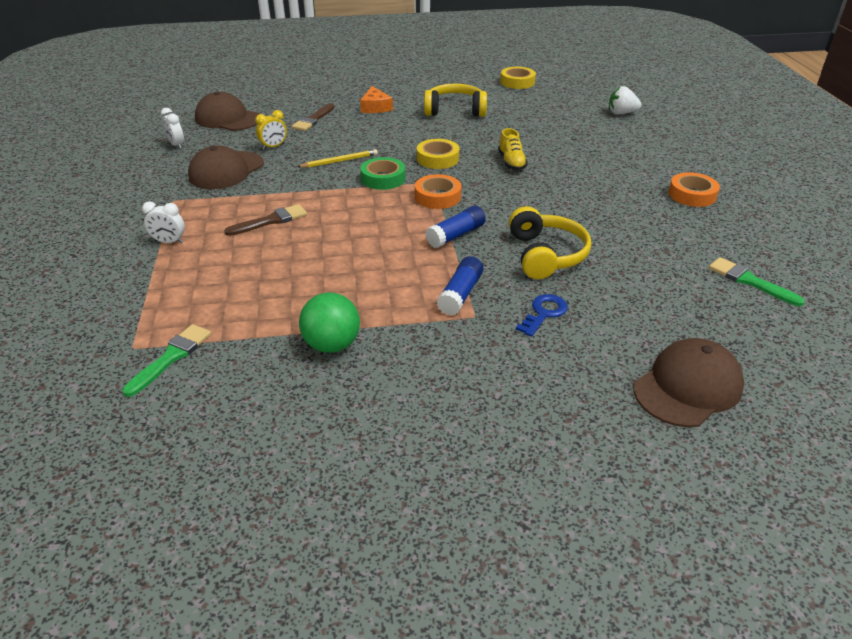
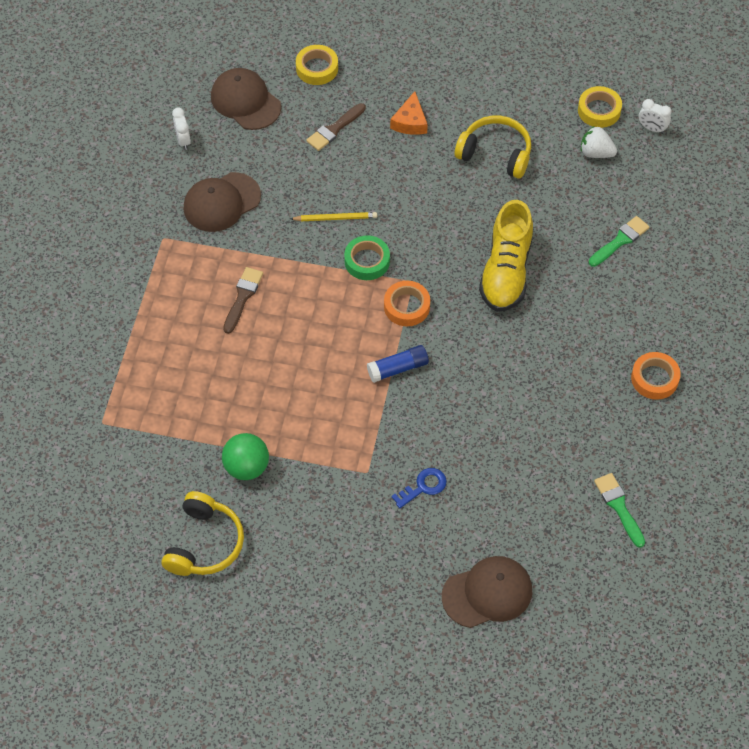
camera: 20 degrees right, 20 degrees up
green brush [122,324,212,397] -> green brush moved to [589,216,650,267]
white clock [142,202,185,243] -> white clock moved to [639,99,672,133]
brown brush [224,204,307,236] -> brown brush turned 60 degrees counterclockwise [223,267,263,334]
yellow clock [255,110,287,150] -> none
yellow tape [417,139,459,169] -> yellow tape moved to [296,45,338,85]
blue glue stick [437,256,484,315] -> none
yellow shoe [498,128,528,170] -> yellow shoe [479,200,533,312], size x1.93
yellow headphones [509,206,591,279] -> yellow headphones moved to [161,491,244,576]
white strawberry [609,86,642,115] -> white strawberry moved to [581,126,617,158]

